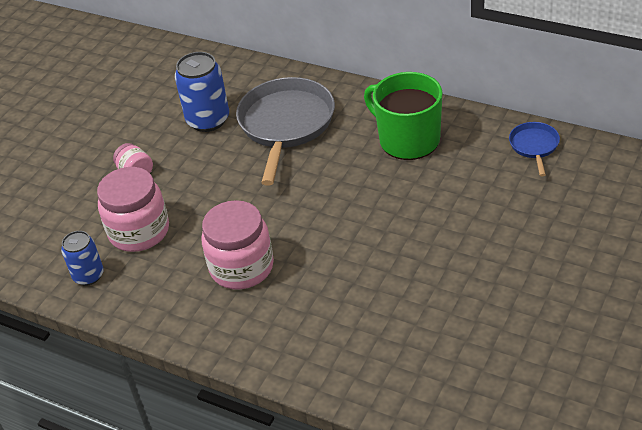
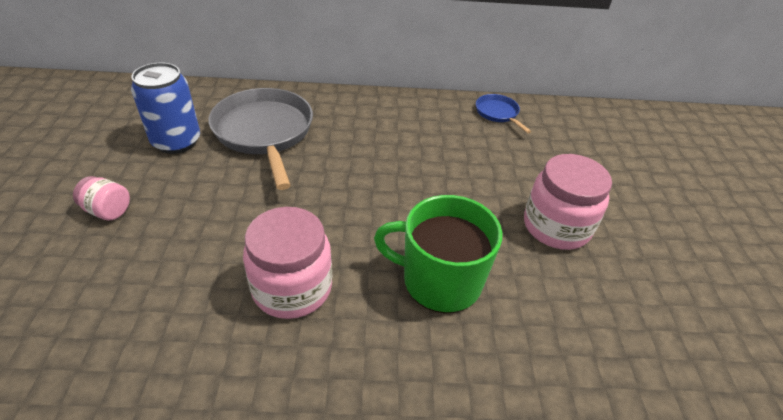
camera: 35 degrees left, 0 degrees up
blue can [61,231,104,286] -> none
pink jar [97,167,169,252] -> pink jar moved to [524,154,612,250]
green mug [364,72,443,160] -> green mug moved to [374,195,502,313]

